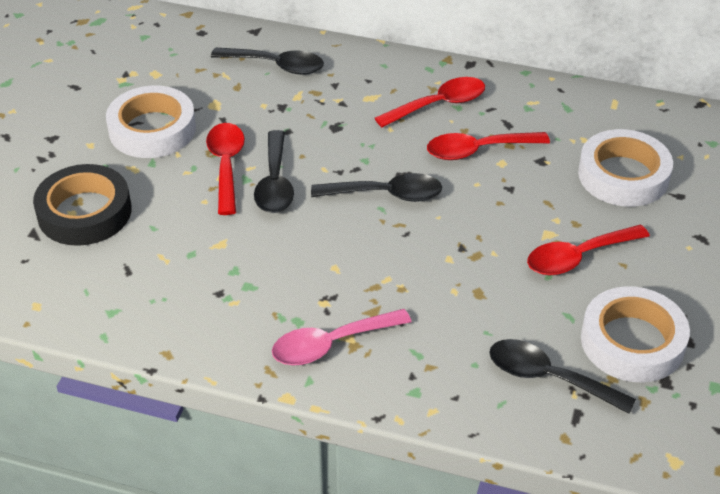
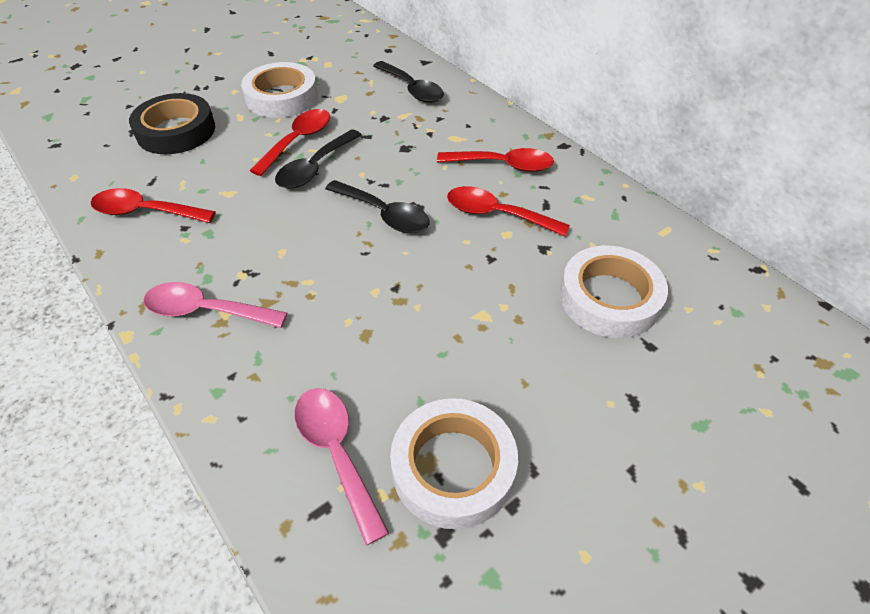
camera: 35 degrees right, 5 degrees up
black spoon [489,339,636,414] -> pink spoon [295,388,389,545]
red spoon [527,224,650,275] -> red spoon moved to [91,188,216,223]

